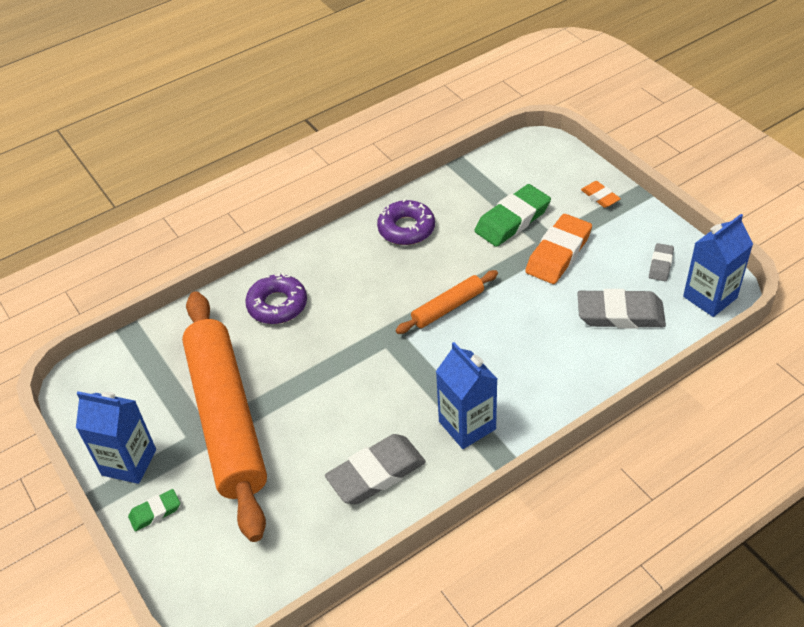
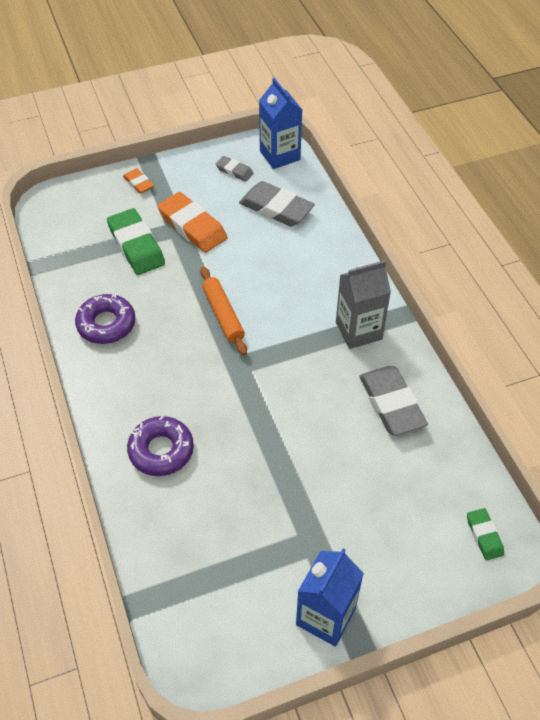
camera: 80 degrees left, 5 degrees up
green eraser [128,489,180,531] -> green eraser moved to [467,508,504,560]
orange rolling pin [182,291,267,542] -> none
blue carton [436,342,497,449] -> grey carton [336,260,391,349]
grey eraser [577,289,666,329] -> grey eraser turned 75 degrees counterclockwise [239,181,315,227]
orange eraser [581,181,621,208] -> orange eraser turned 75 degrees clockwise [123,168,154,194]

